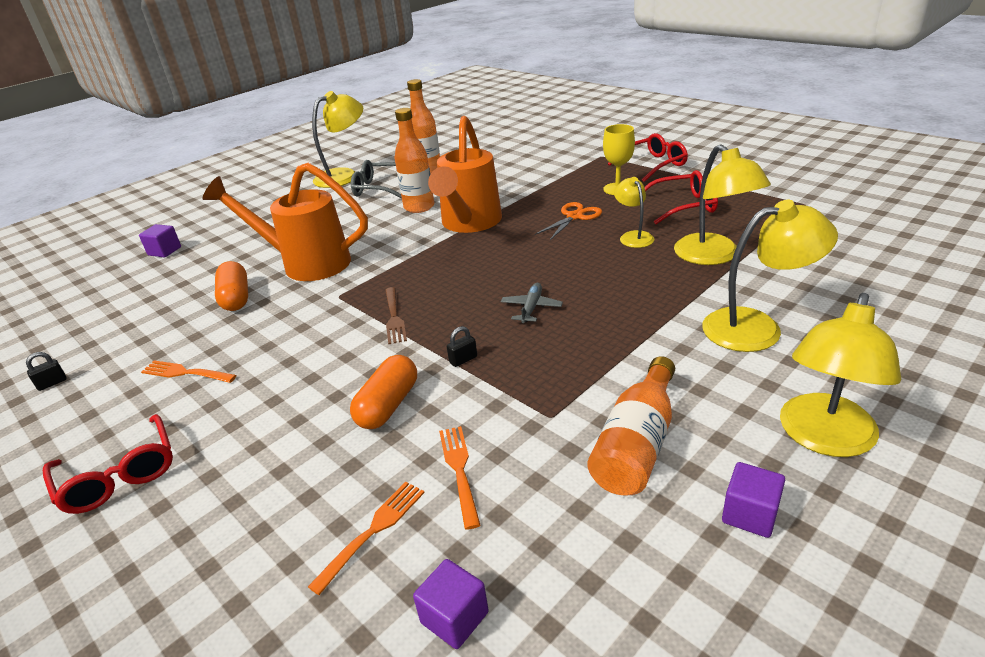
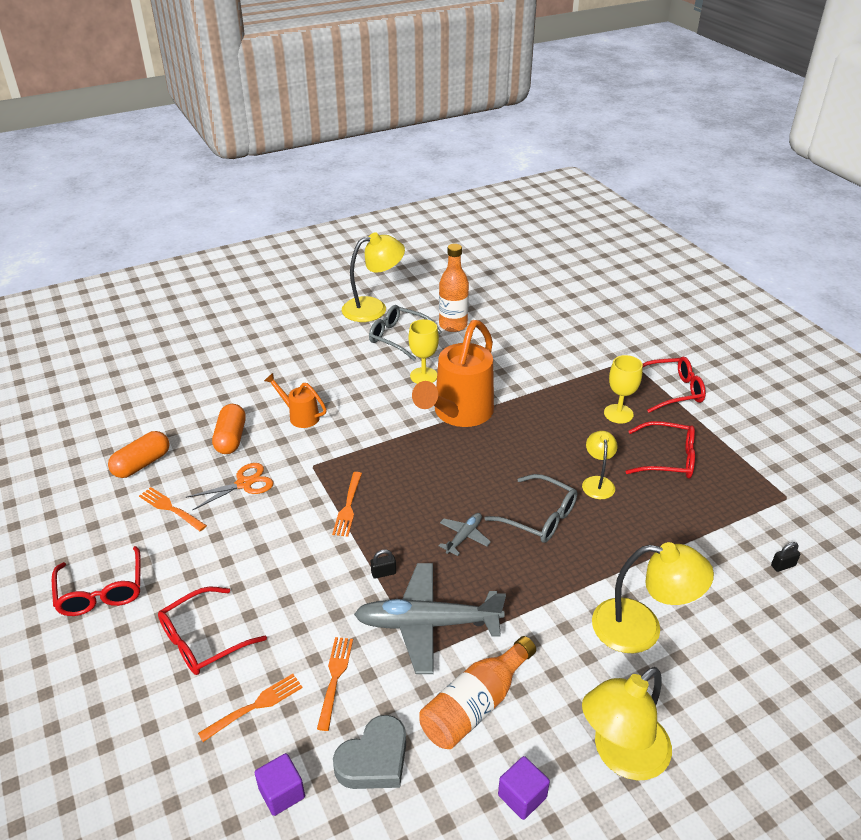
camera: 15 degrees right, 5 degrees up
black padlock [26,352,67,391] -> black padlock moved to [771,542,800,572]
purple cube [139,224,181,258] -> none
orange watering can [202,163,368,281] -> orange watering can [264,373,327,428], size x0.49
orange capsule [350,355,417,429] -> orange capsule moved to [108,431,170,478]
brown fork [385,287,407,344] -> orange fork [332,472,362,537]
orange bottle [395,108,434,213] -> yellow goblet [409,319,439,384]
orange scissors [535,202,602,240] -> orange scissors moved to [186,463,273,511]
yellow lamp [674,144,771,265] -> none
none -> red glasses [158,586,267,675]
none -> grey heart [333,715,406,789]
none -> grey plane [354,563,506,674]
none -> grey glasses [485,474,577,543]

